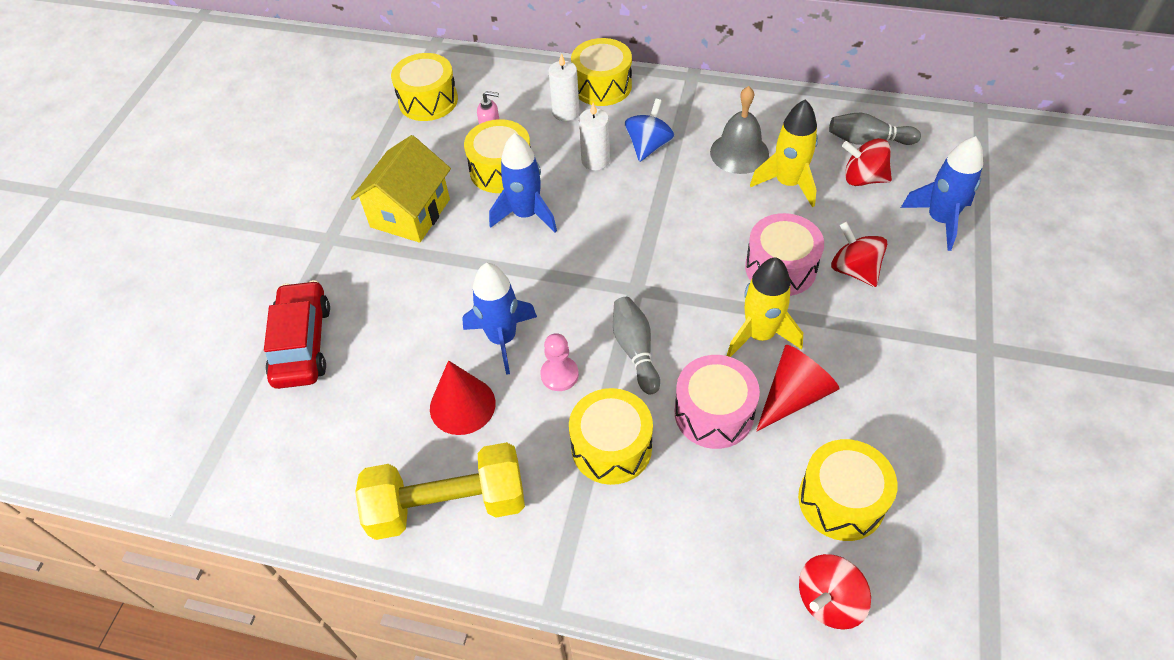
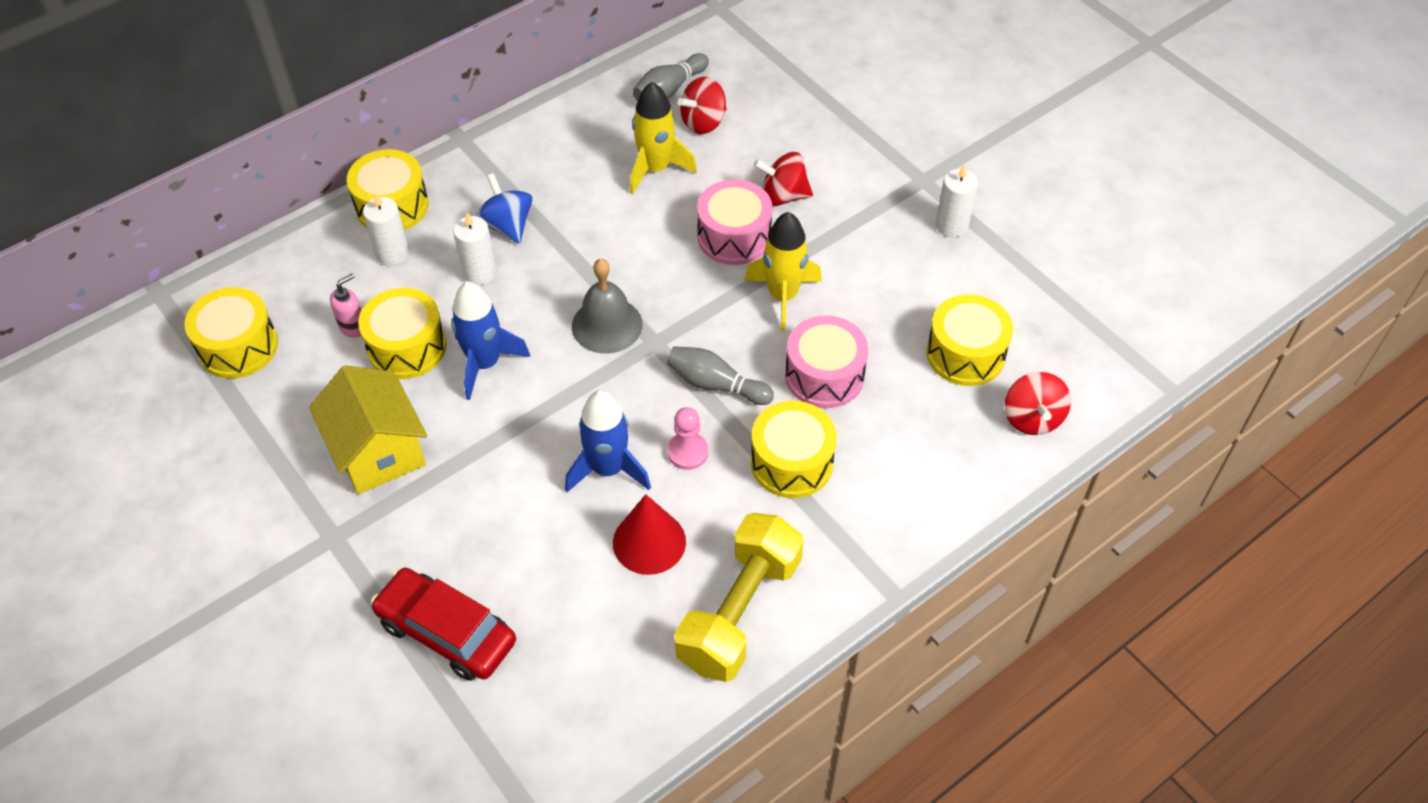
camera: 55 degrees left, 0 degrees up
grey bell [710,86,769,174] -> grey bell moved to [572,259,643,354]
red cone [756,345,840,432] -> none
blue rocket [901,136,983,251] -> none
none -> white candle [936,165,978,238]

